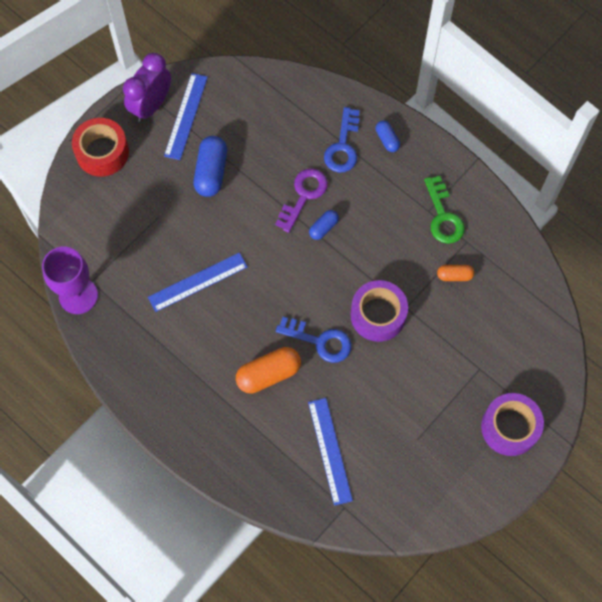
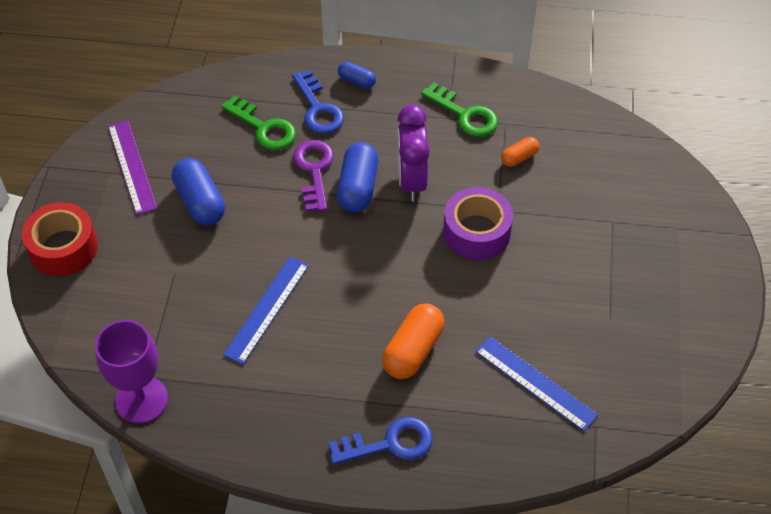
camera: 35 degrees left, 15 degrees down
purple clock [123,53,171,122] -> purple clock moved to [397,105,430,202]
blue ruler [164,73,208,160] -> purple ruler [108,121,158,215]
blue key [276,317,352,363] -> blue key moved to [329,417,433,465]
blue capsule [309,210,339,240] -> blue capsule [337,142,378,212], size x1.80
purple tape [481,393,544,456] -> none
none -> green key [221,95,296,150]

